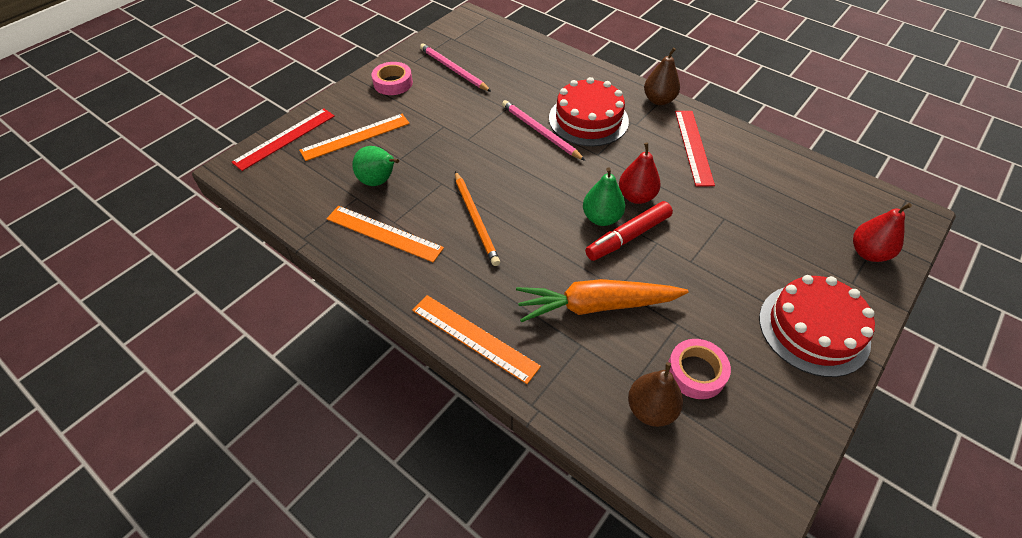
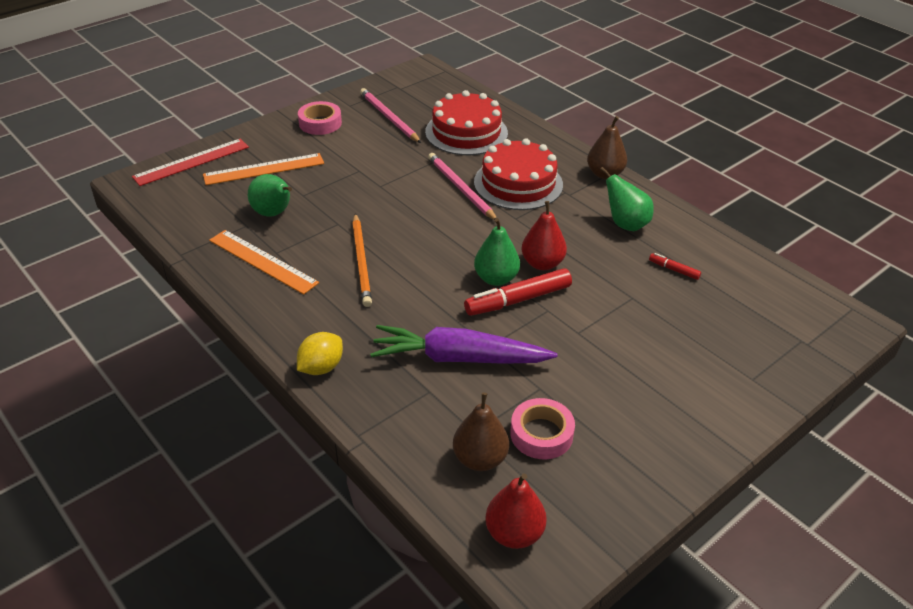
camera: 10 degrees right, 10 degrees down
orange ruler [412,295,541,384] -> yellow lemon [297,332,343,375]
orange carrot [516,279,689,322] -> purple carrot [370,325,558,364]
red ruler [675,111,715,186] -> green pear [600,167,654,231]
red cake [759,275,875,377] -> red cake moved to [425,90,508,155]
red pear [853,203,912,262] -> red pear moved to [485,473,547,549]
none -> red marker [649,253,701,280]

